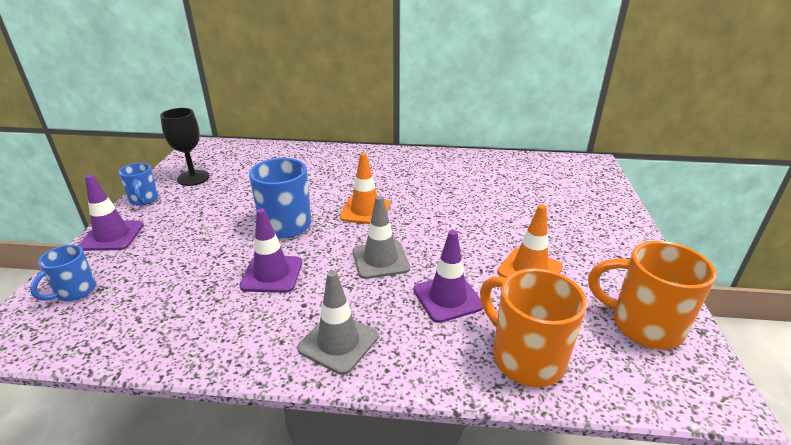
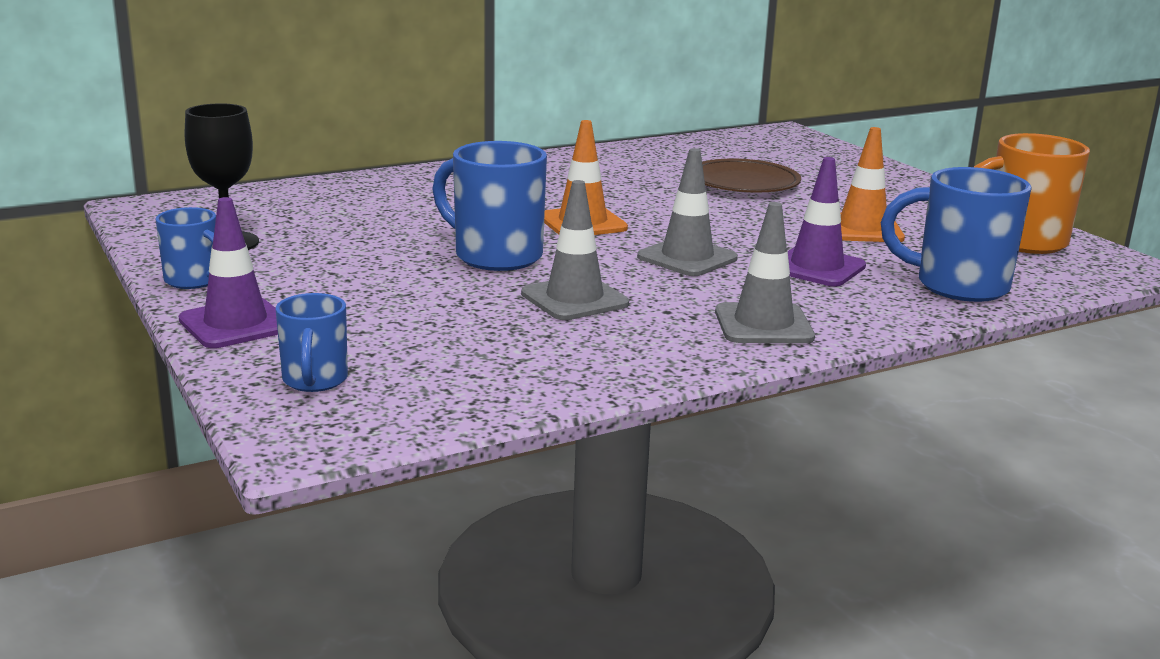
camera: 35 degrees left, 10 degrees down
purple traffic cone [240,208,302,293] -> grey traffic cone [521,180,629,320]
orange mug [480,268,587,387] -> blue mug [881,167,1032,302]
none -> brown plate [702,159,801,193]

